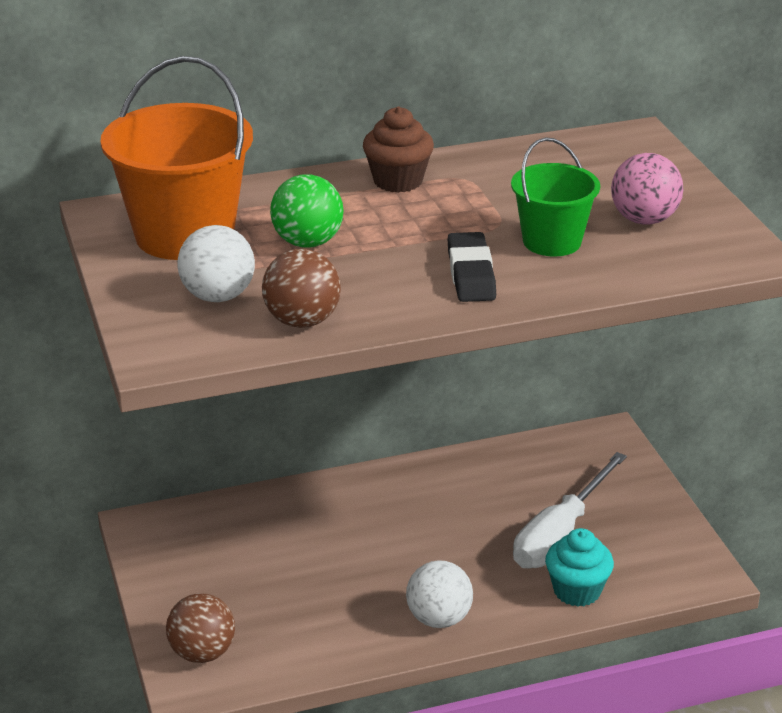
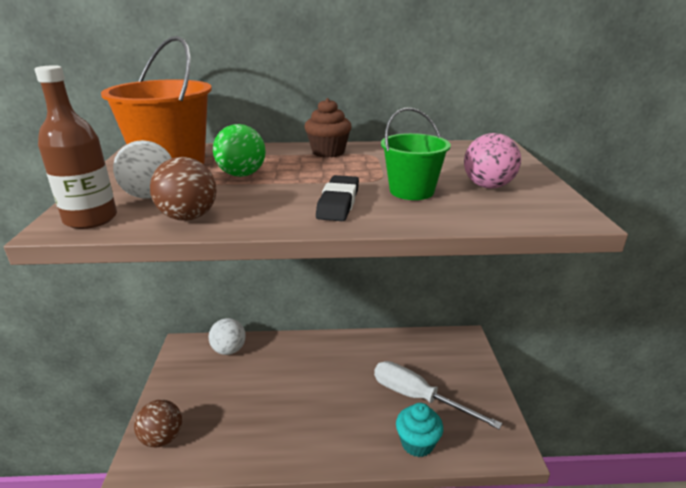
camera: 15 degrees right, 5 degrees down
white ball [406,560,473,628] -> white ball moved to [209,318,246,355]
white screwdriver [513,452,627,569] -> white screwdriver turned 75 degrees clockwise [374,361,502,429]
none -> brown bottle [35,65,117,229]

